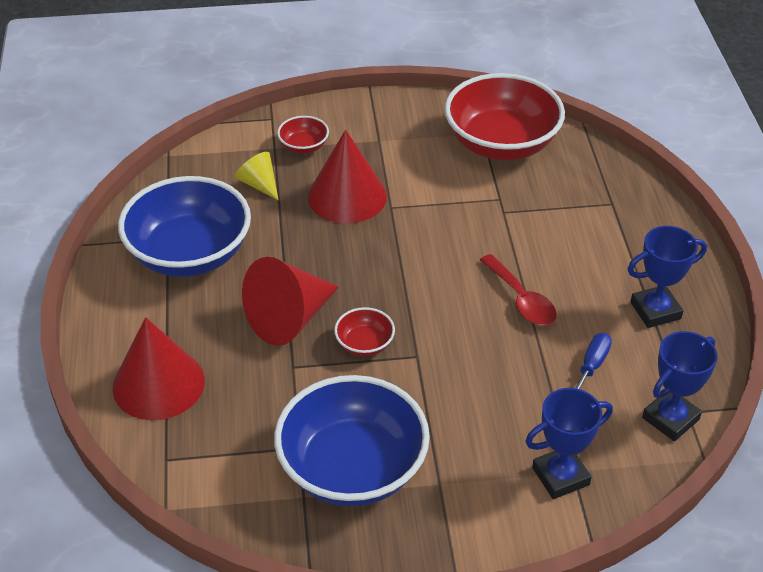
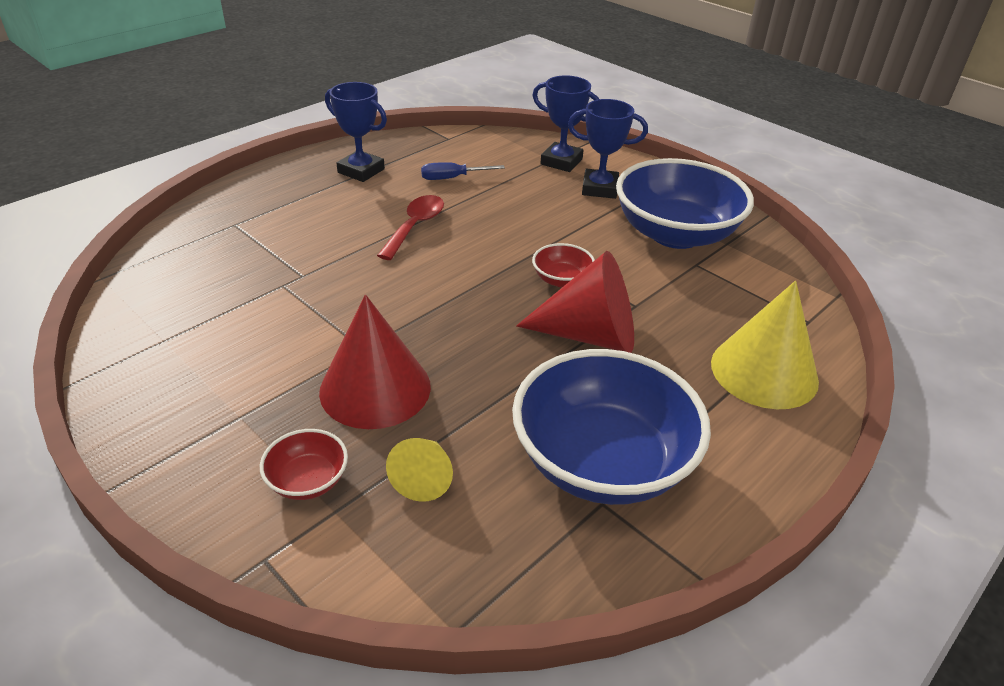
camera: 130 degrees left, 5 degrees down
red cone [112,317,205,420] -> yellow cone [711,281,819,409]
red bowl [444,73,565,160] -> none
blue trophy [642,331,718,441] -> blue trophy moved to [568,99,648,199]

